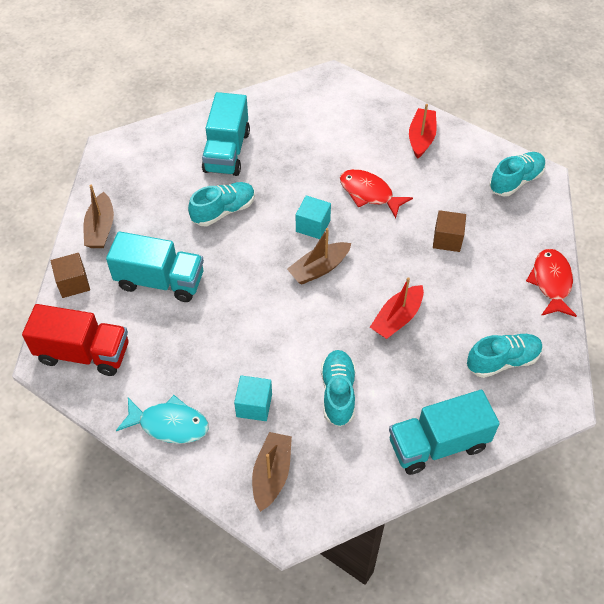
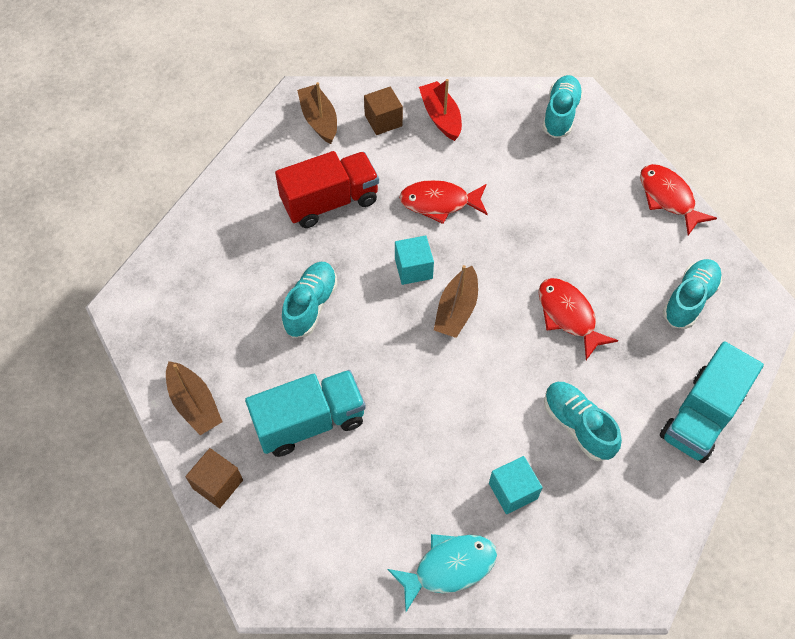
camera: 35 degrees left, 5 degrees up
red truck [22,304,128,376] -> red truck moved to [275,151,379,228]
turquoise truck [202,92,250,176] -> none
brown boat [252,432,292,512] -> brown boat moved to [297,82,337,144]
red boat [370,277,424,339] -> red fish [538,278,618,360]
brown cube [433,210,466,252] -> brown cube moved to [364,87,403,135]

